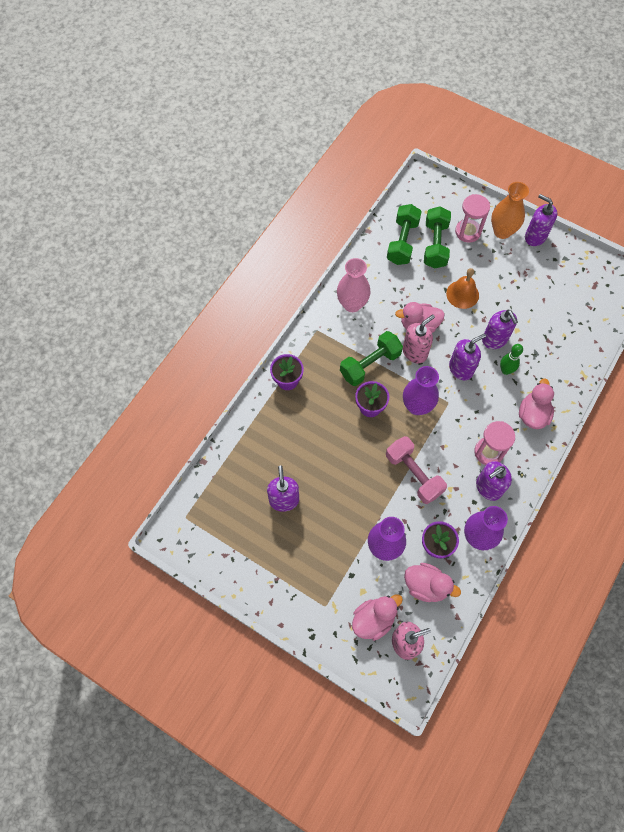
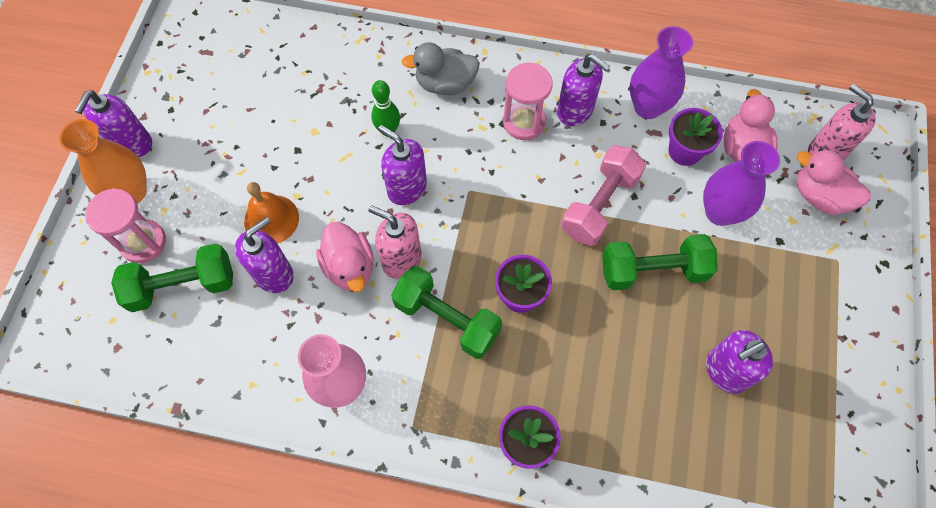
camera: 110 degrees left, 0 degrees up
green dumbbell [387,204,422,265] -> green dumbbell moved to [602,234,718,290]
purple vase [403,366,439,415] -> none
purple soap dispenser [482,310,518,349] -> purple soap dispenser moved to [235,217,294,293]
pink duck [519,379,554,429] -> grey duck [402,42,480,95]

